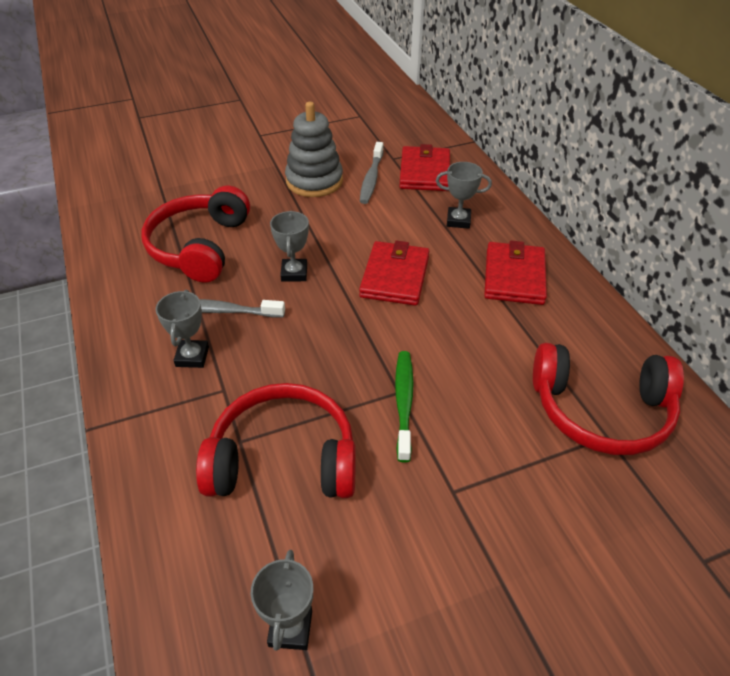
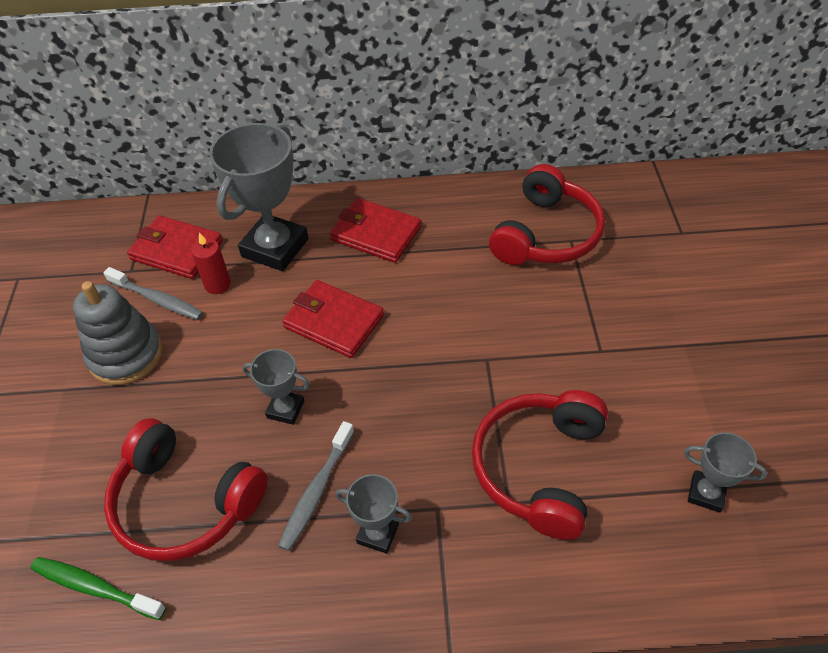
camera: 70 degrees left, 5 degrees up
green toothbrush [395,351,414,462] -> green toothbrush moved to [31,557,166,620]
grey trophy [436,162,492,229] -> grey trophy [209,123,308,271], size x2.00
none -> red candle [191,232,231,294]

